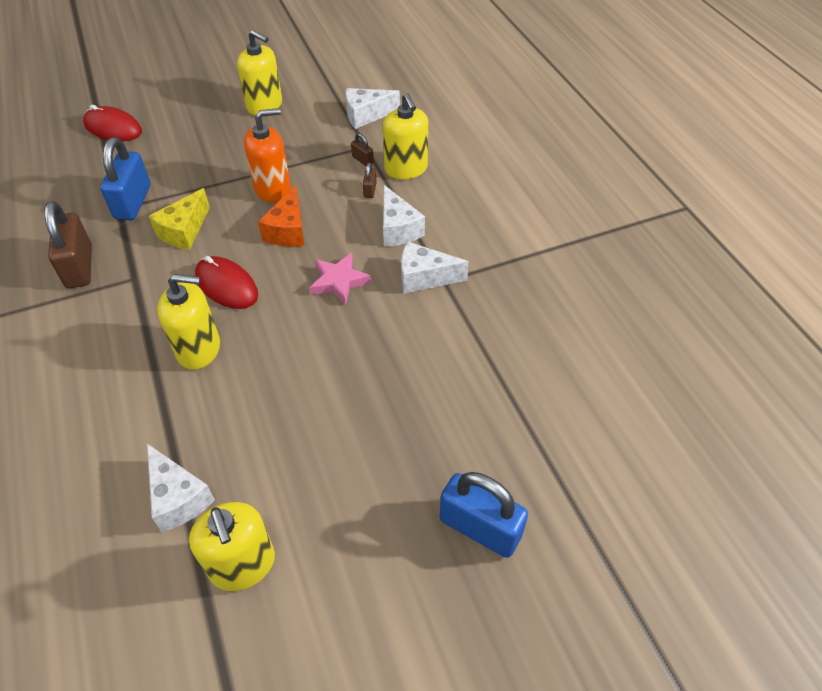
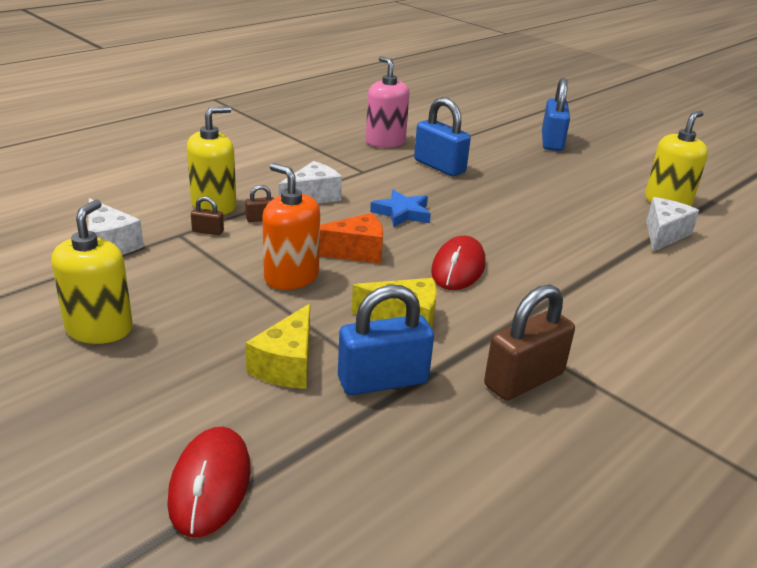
camera: 115 degrees left, 20 degrees down
yellow soap dispenser [157,274,220,370] -> none
pink star [309,253,371,305] -> blue star [370,190,431,227]
brown padlock [351,133,374,166] -> brown padlock turned 75 degrees clockwise [191,196,224,235]
white cheese [401,241,469,294] -> none
none -> yellow cheese [245,303,310,389]
none -> pink soap dispenser [366,56,410,148]
none -> blue padlock [414,97,471,176]

